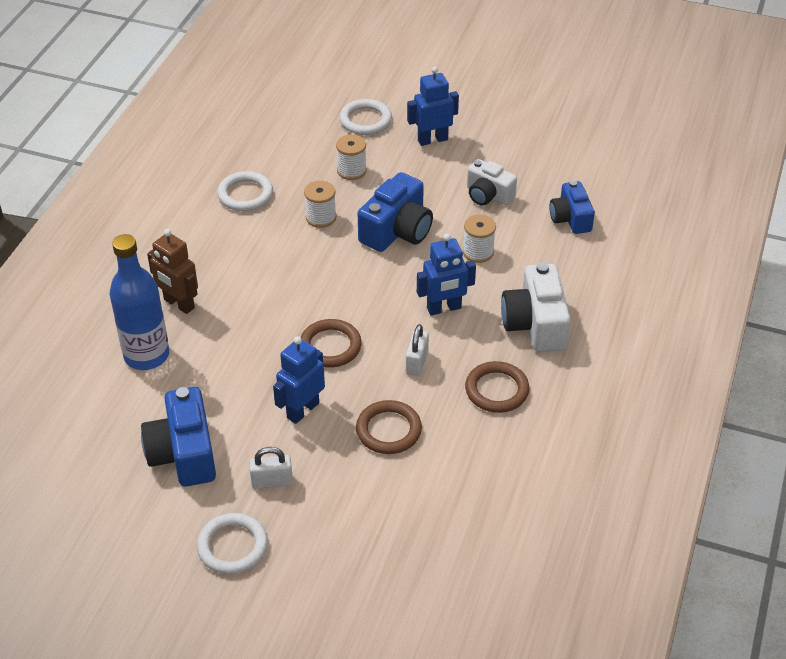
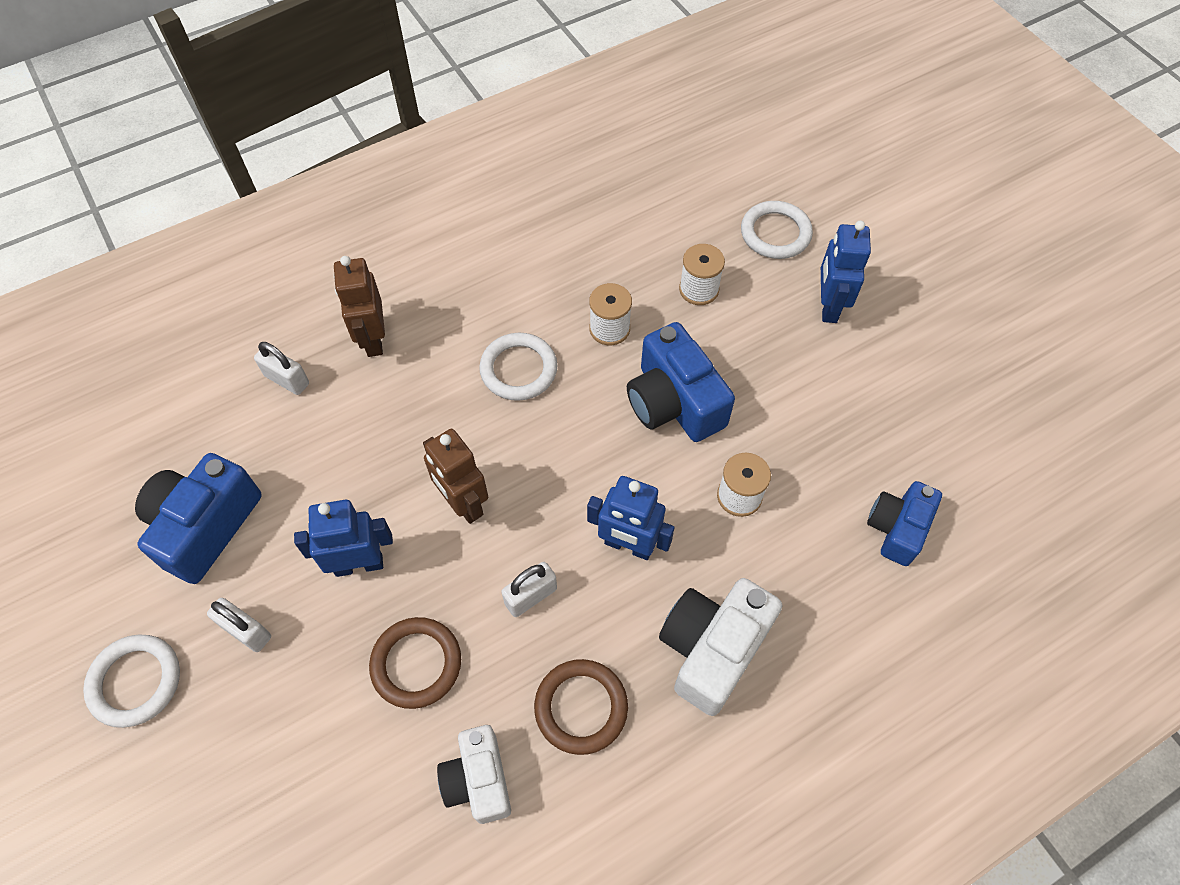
camera: 40 degrees right, 15 degrees up
blue bottle [110,234,169,370] -> white padlock [254,342,309,395]
white ring [217,171,273,211] -> white ring moved to [479,333,557,401]
brown ring [301,319,362,367] -> brown robot [423,429,488,524]
blue camera [358,172,433,252] -> blue camera turned 75 degrees clockwise [627,322,735,442]
blue robot [407,66,459,146] -> blue robot turned 105 degrees counterclockwise [821,221,871,323]
white camera [467,159,517,206] -> white camera moved to [437,725,511,824]

